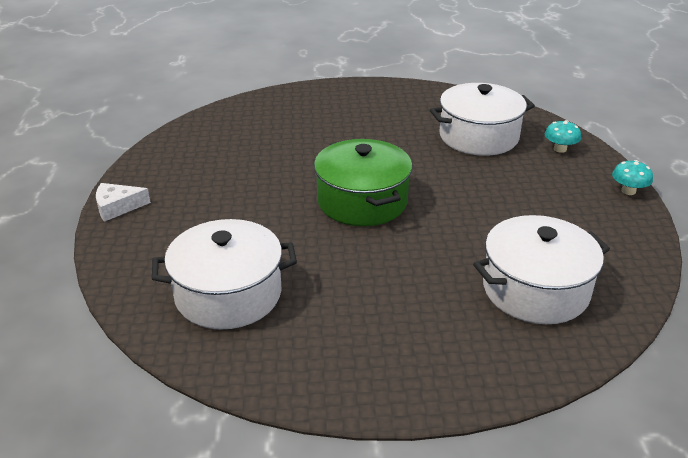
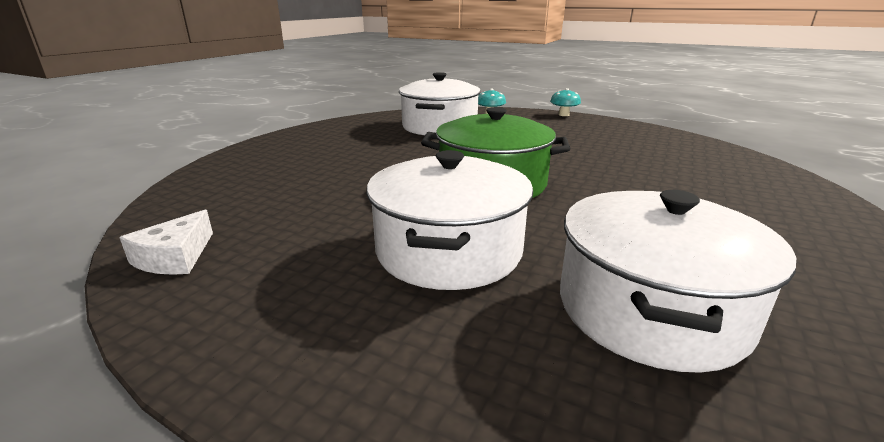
camera: 60 degrees left, 10 degrees down
white cheese [96,183,151,222] -> white cheese moved to [119,210,213,275]
white pot [473,215,610,324] -> white pot moved to [367,150,533,290]

